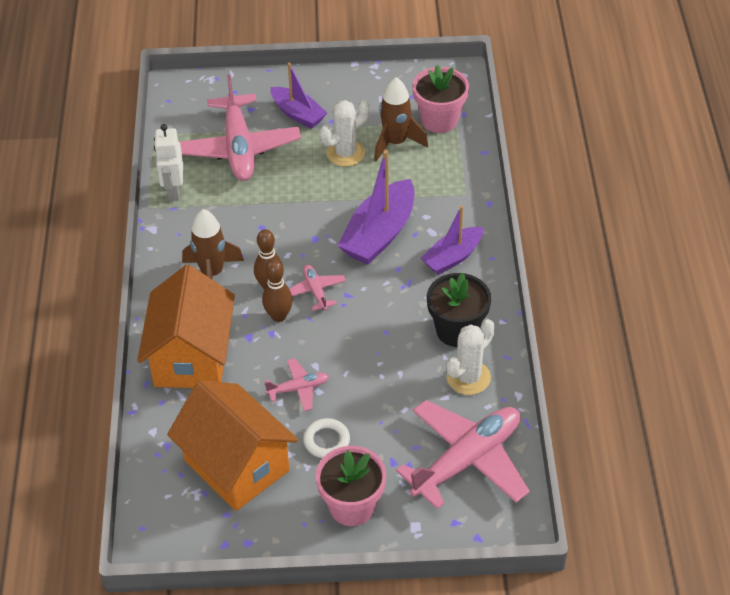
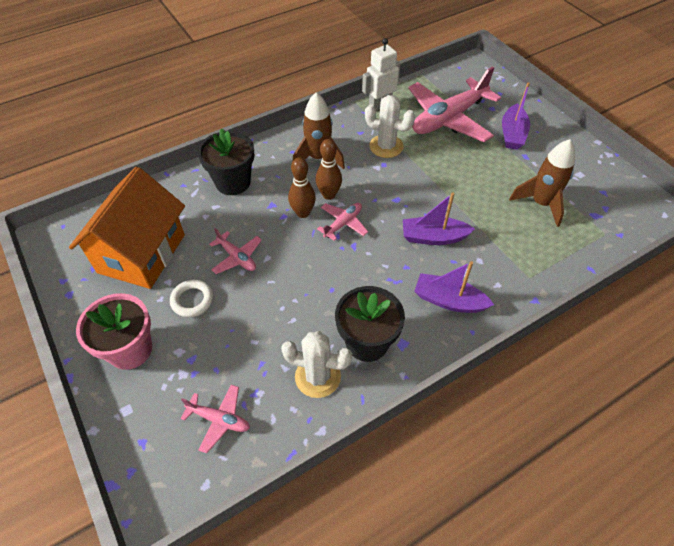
camera: 60 degrees right, 5 degrees up
orange house [137,265,235,388] -> black flower pot [198,128,254,195]
white cactus [319,100,370,167] -> white cactus moved to [365,95,415,158]
purple boat [338,150,414,265] -> purple boat [403,193,475,245], size x0.64
pink plane [396,400,530,509] -> pink plane [181,385,250,453], size x0.46
pink flower pot [412,65,469,133] -> none

